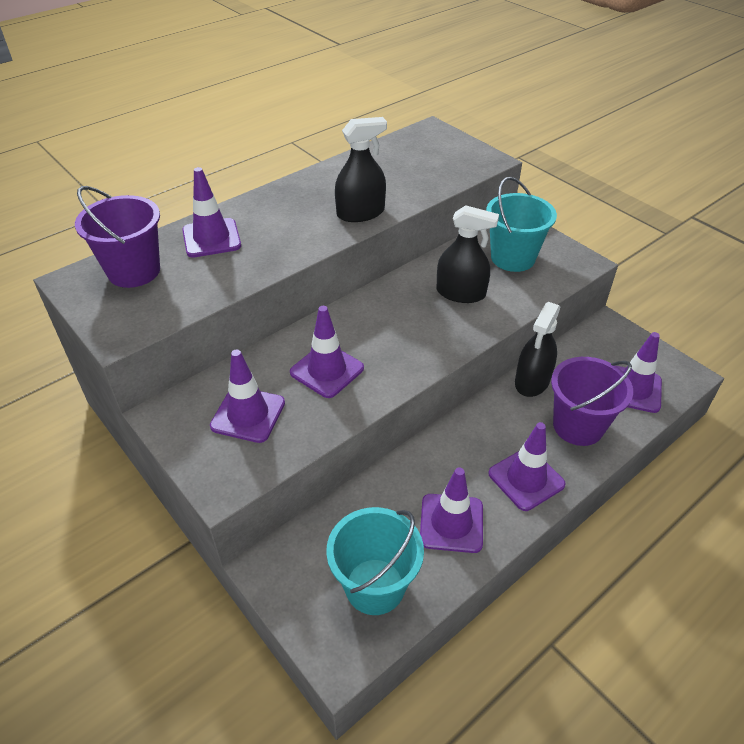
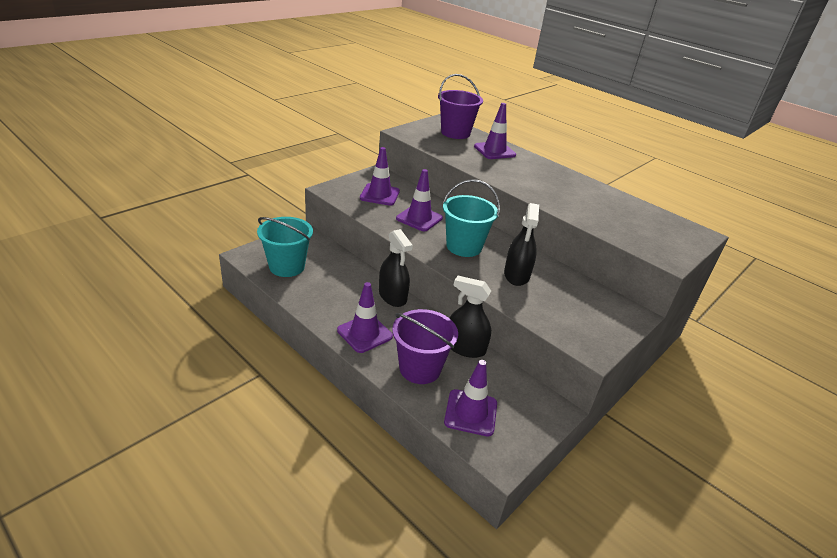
camera: 80 degrees right, 10 degrees down
black spray bottle [335,117,387,222] -> black spray bottle moved to [379,229,413,307]
purple traffic cone [420,467,483,553] -> none
turquoise bucket [486,177,557,272] -> turquoise bucket moved to [443,179,500,257]

